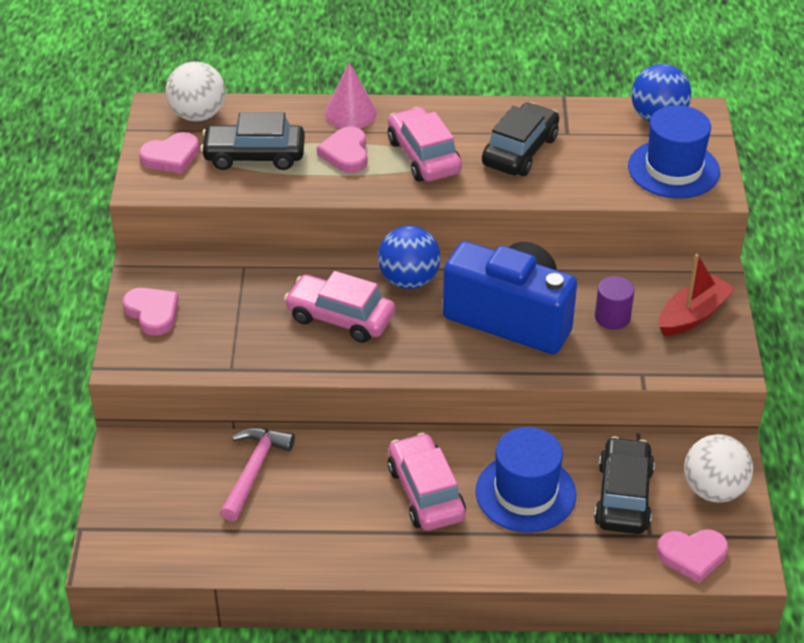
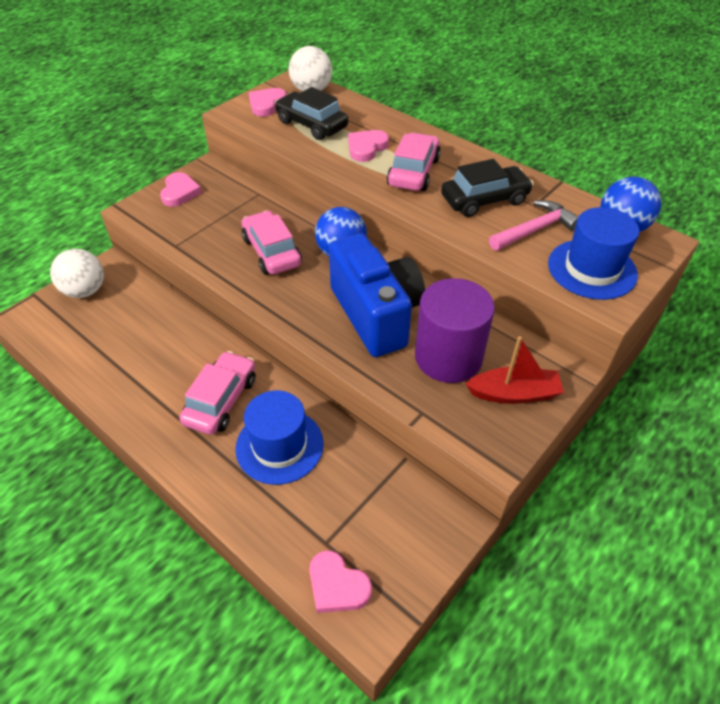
camera: 40 degrees right, 5 degrees up
pink heart [139,132,200,174] -> pink heart turned 105 degrees clockwise [249,88,286,117]
pink hammer [220,428,295,521] -> pink hammer moved to [489,200,579,251]
pink cone [325,62,377,128] -> none
black car [594,437,655,534] -> none
purple cylinder [595,276,635,330] -> purple cylinder [415,278,495,383], size x2.07
white ball [684,434,753,502] -> white ball moved to [50,249,104,298]

